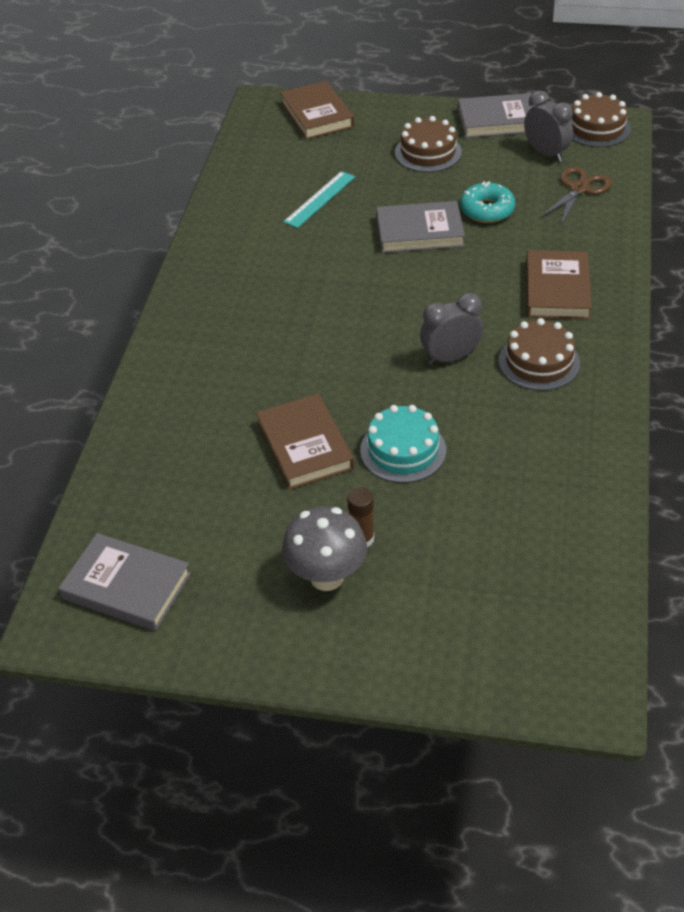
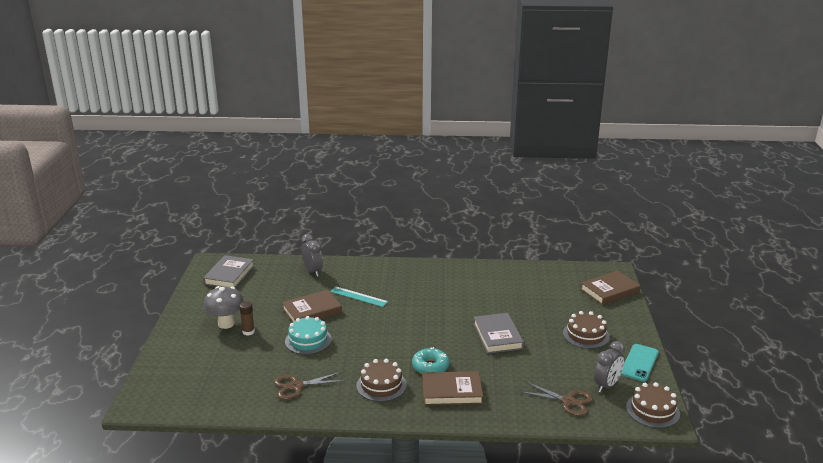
camera: 80 degrees right, 20 degrees down
turquoise ruler [283,171,355,228] -> turquoise ruler moved to [330,287,388,307]
grey clock [420,293,483,365] -> grey clock moved to [301,234,323,276]
grey book [458,93,535,138] -> turquoise phone [621,344,659,382]
turquoise donut [460,181,515,223] -> turquoise donut moved to [412,347,450,374]
none -> brown scissors [274,372,342,400]

